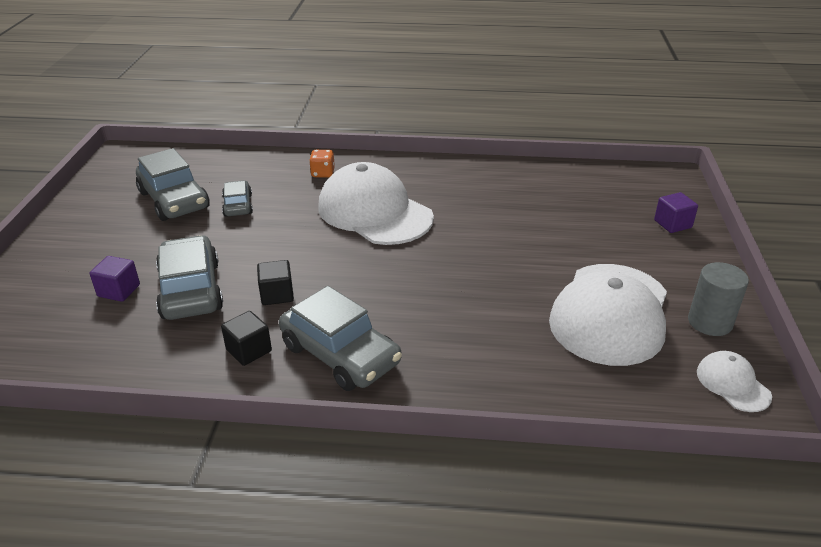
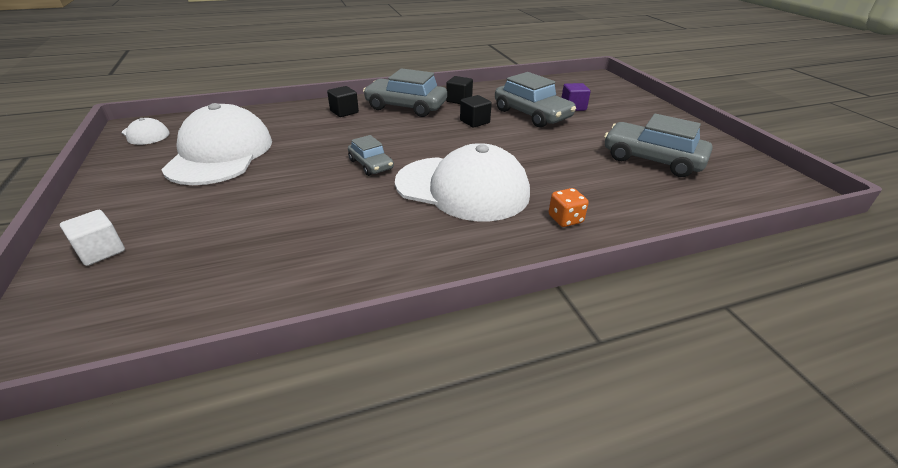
camera: 155 degrees right, 0 degrees up
grey car [222,180,253,217] -> grey car moved to [348,135,394,176]
purple cube [654,192,698,233] -> white cube [60,210,125,266]
grey cylinder [688,262,749,336] -> none
none -> black cube [327,86,359,117]

